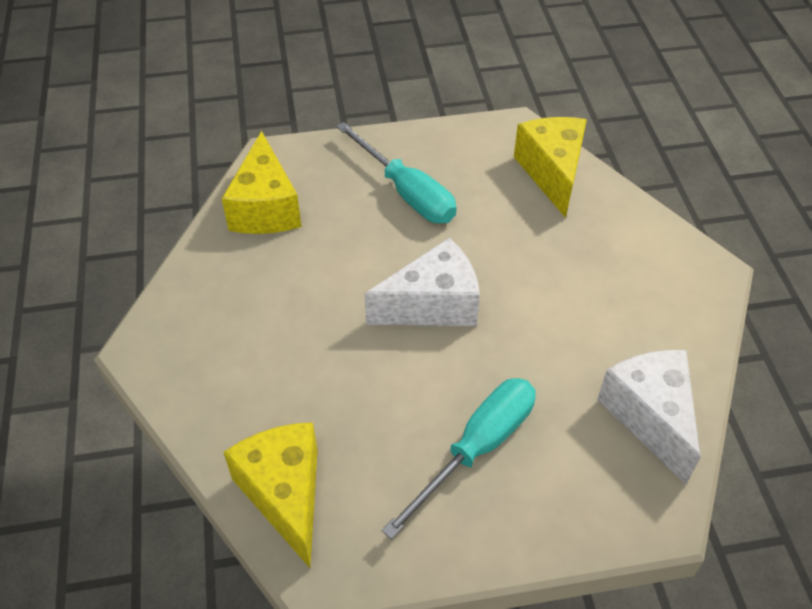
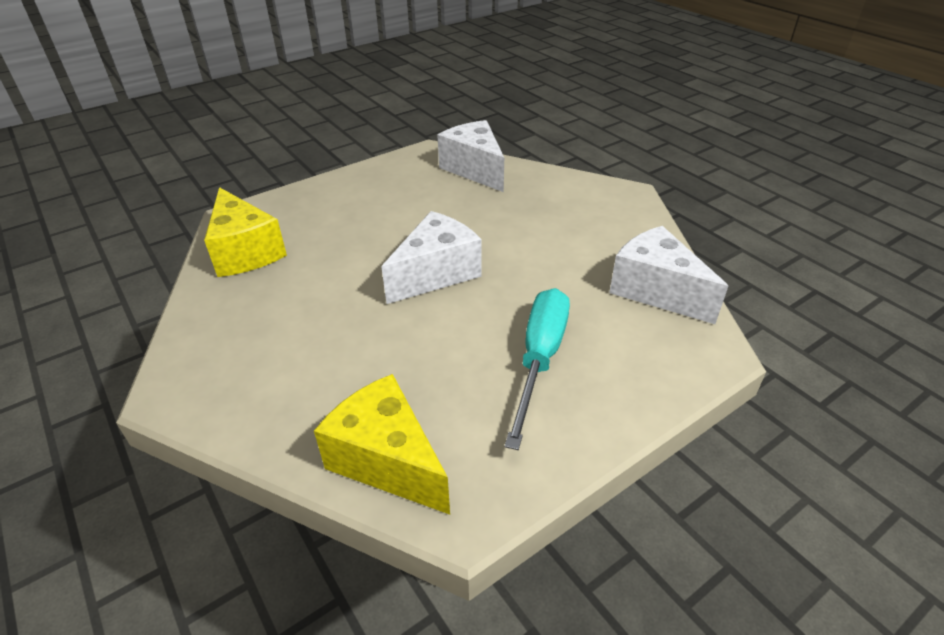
camera: 25 degrees left, 10 degrees down
turquoise screwdriver [336,122,457,223] -> none
yellow cheese [514,117,587,218] -> white cheese [437,120,504,192]

